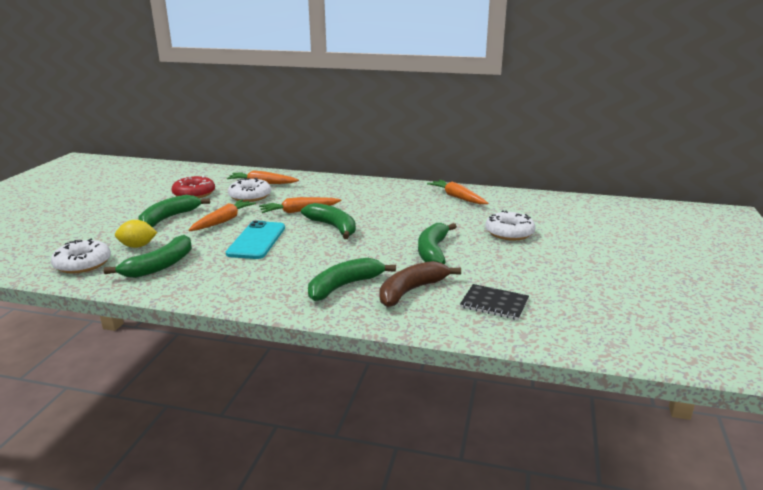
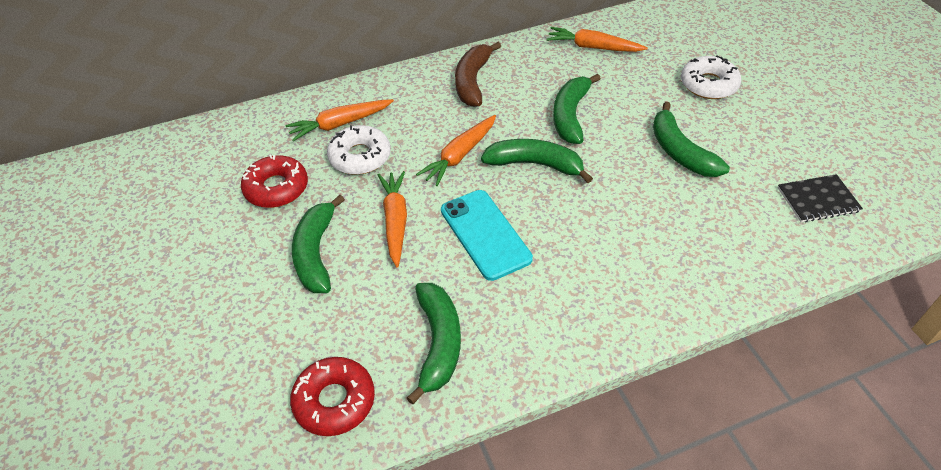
camera: 35 degrees left, 25 degrees up
white donut [51,239,111,273] -> red donut [290,357,375,436]
yellow lemon [115,220,157,248] -> none
green banana [308,258,396,301] -> green banana moved to [553,74,601,144]
brown banana [379,261,461,307] -> brown banana moved to [455,42,501,107]

